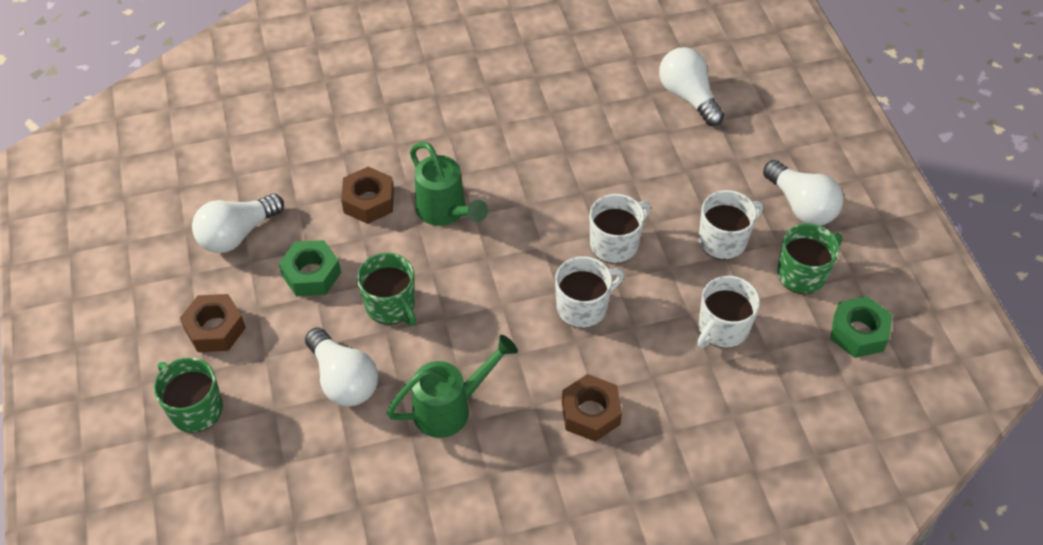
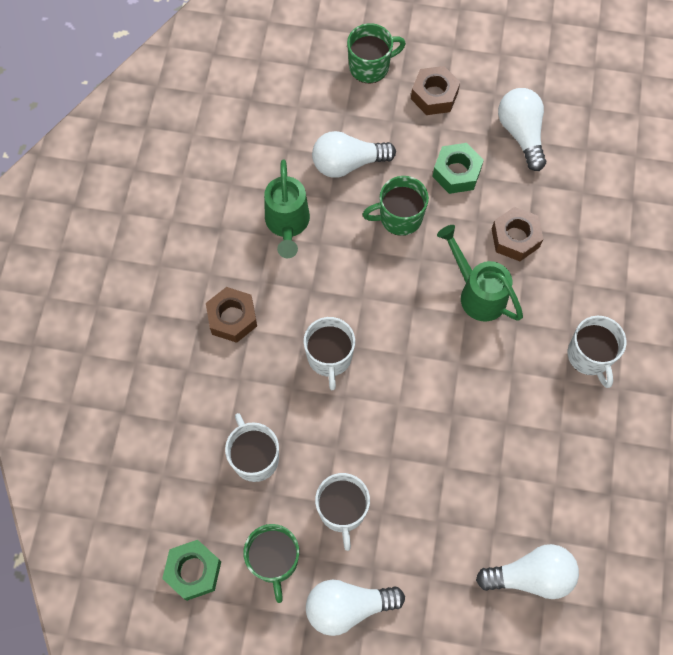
camera: 115 degrees right, 15 degrees up
green watering can [410,142,488,226] -> green watering can turned 60 degrees clockwise [437,225,523,322]
white mug [590,194,651,264] -> white mug moved to [568,316,626,388]

